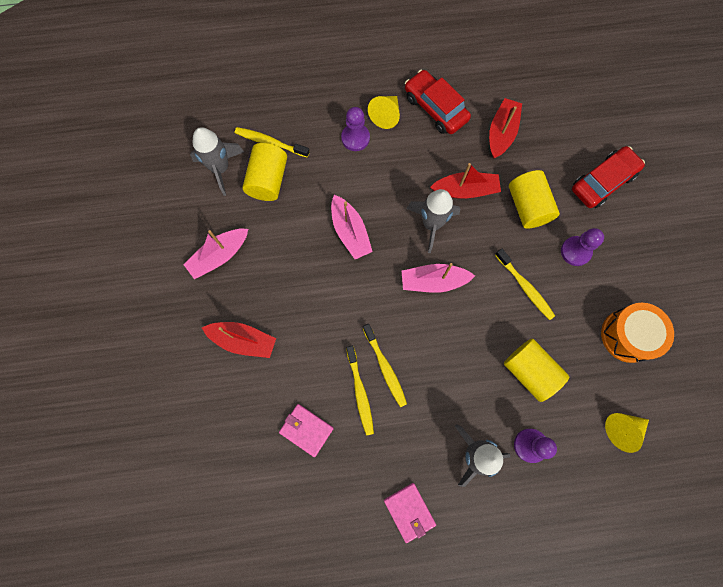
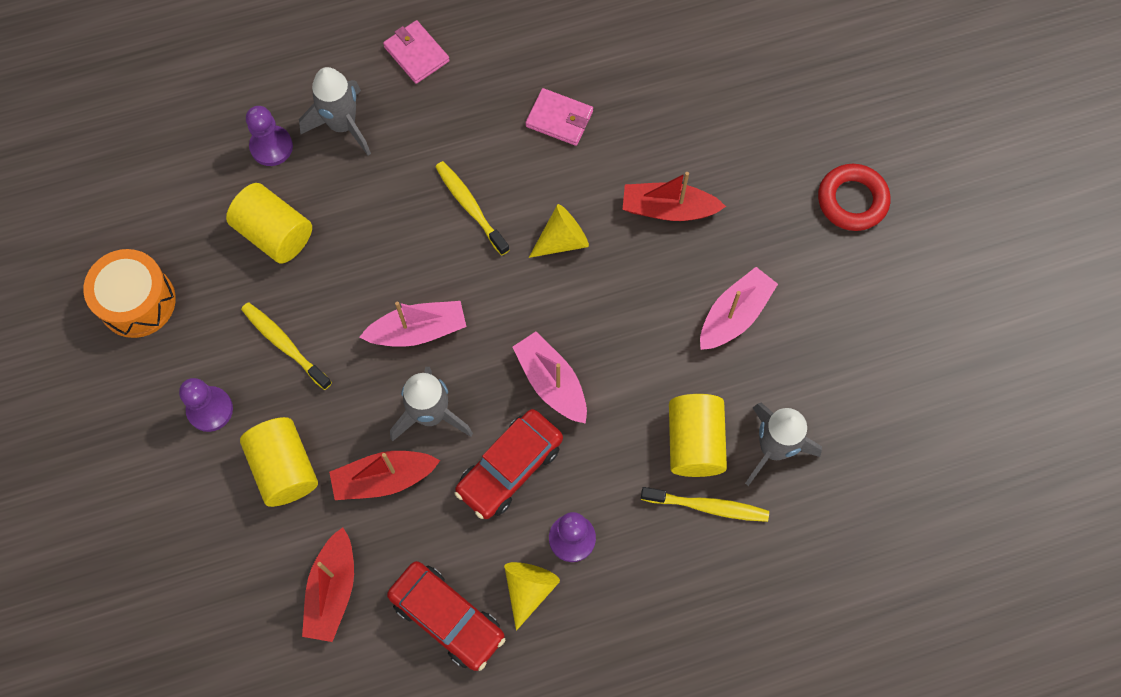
camera: 170 degrees right, 5 degrees down
yellow toothbrush [346,345,374,436] -> none
red car [572,146,645,208] -> red car moved to [455,409,563,519]
yellow cone [605,413,649,453] -> yellow cone moved to [529,204,589,258]
none -> red ring [818,164,890,231]

